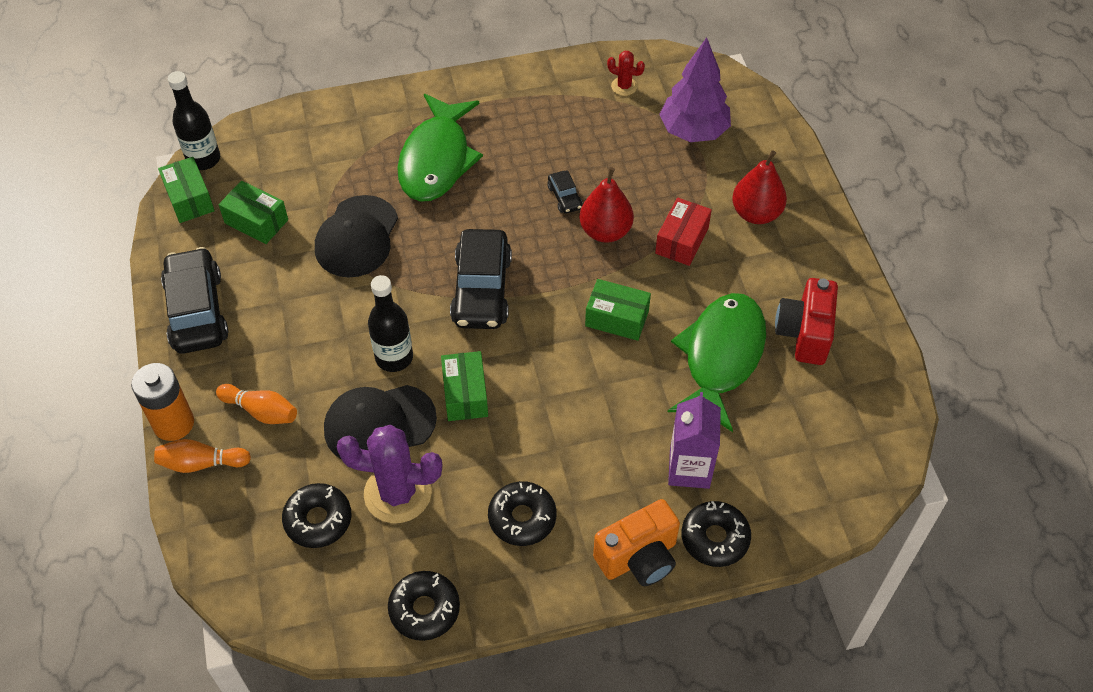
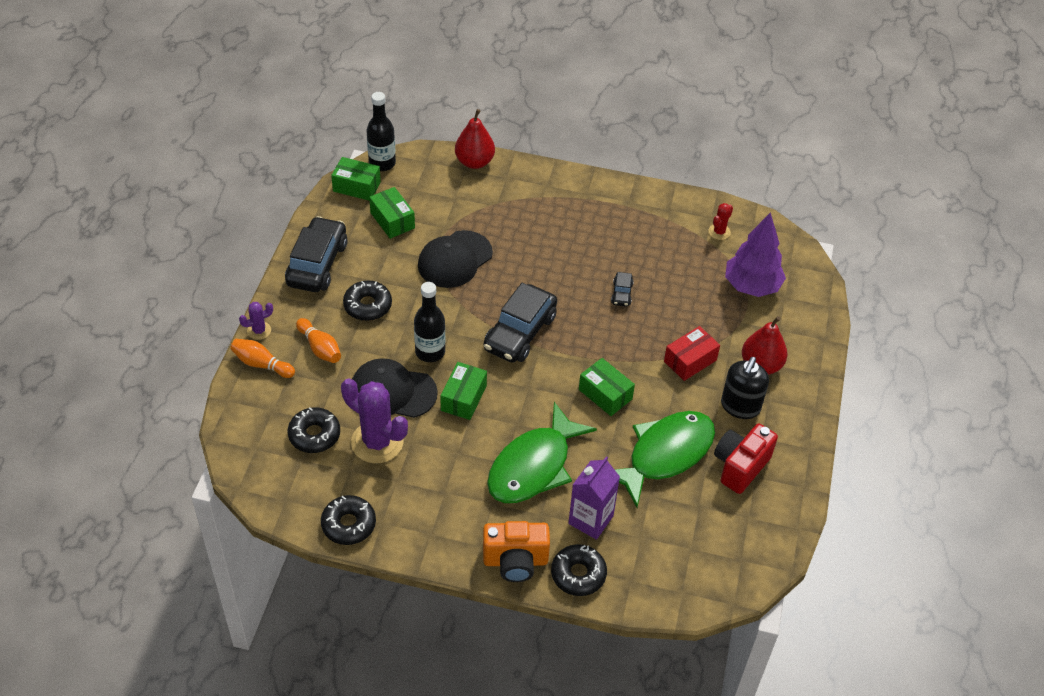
camera: 25 degrees right, 5 degrees down
orange battery [131,363,194,441] -> purple cactus [239,302,273,340]
green box [158,157,215,223] -> green box turned 75 degrees counterclockwise [331,157,381,201]
green fish [397,94,483,202] -> green fish moved to [487,402,597,503]
black donut [488,481,557,546] -> black donut moved to [343,280,392,321]
red pear [579,167,634,243] -> red pear moved to [455,109,495,169]
red cactus [607,51,645,96] -> red cactus turned 75 degrees clockwise [708,203,733,240]
none -> black soap dispenser [721,357,769,419]

